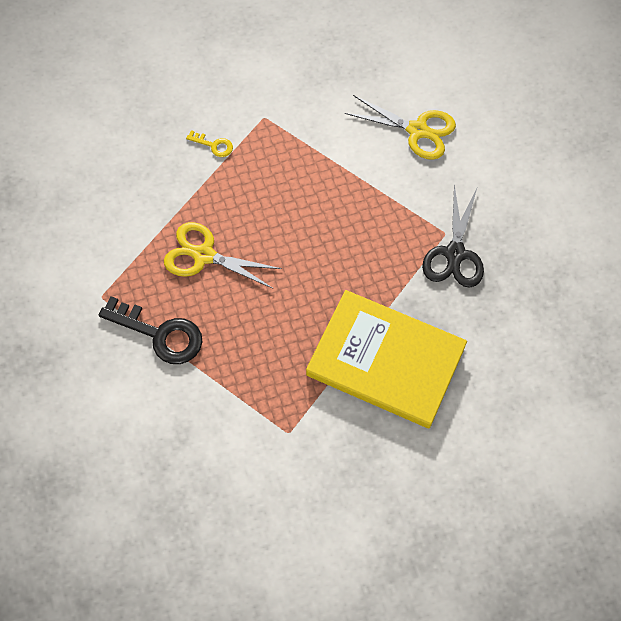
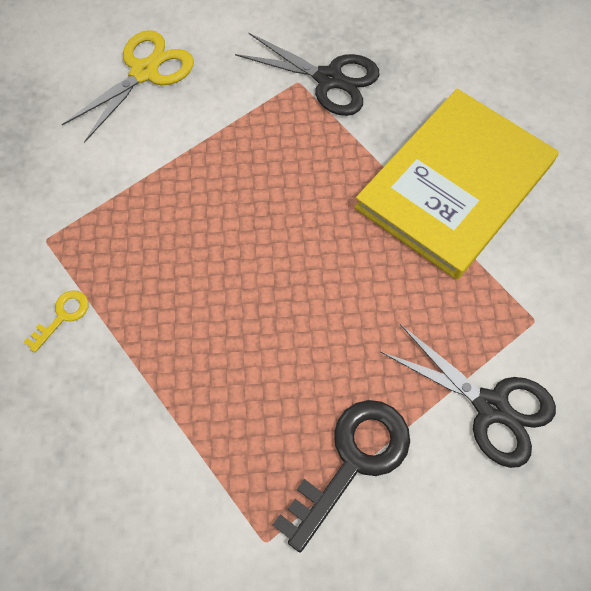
camera: 75 degrees left, 0 degrees up
yellow scissors [164,222,282,289] -> none
none -> black scissors [380,324,556,468]

